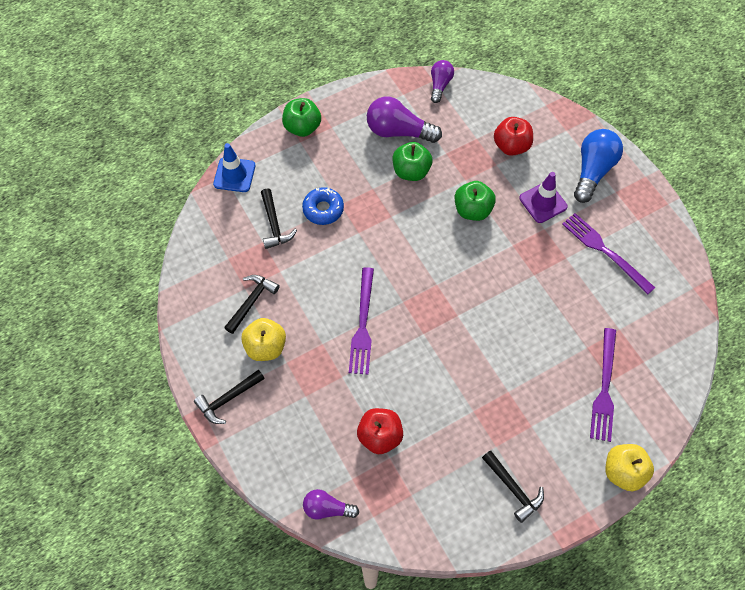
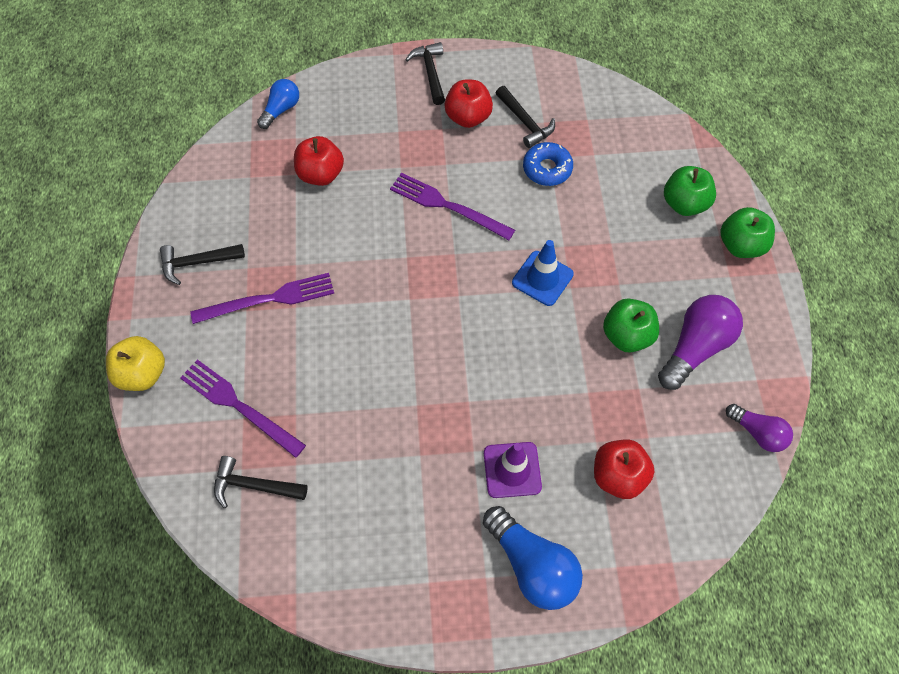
camera: 115 degrees right, 0 degrees up
blue traffic cone [213,143,256,192] -> blue traffic cone moved to [512,240,574,306]
yellow apple [241,318,286,361] -> red apple [444,80,493,128]
black hammer [261,189,297,249] -> black hammer moved to [214,456,308,508]
blue donut [302,187,344,225] -> blue donut moved to [523,142,573,186]
purple light bulb [303,489,359,520] -> blue light bulb [257,79,299,129]
green apple [455,181,496,221] -> green apple moved to [664,166,716,216]
purple fork [562,213,655,294] -> purple fork moved to [190,273,334,324]

